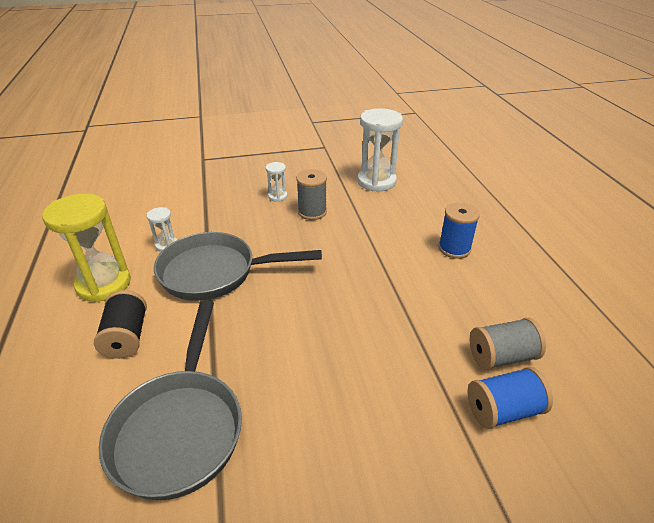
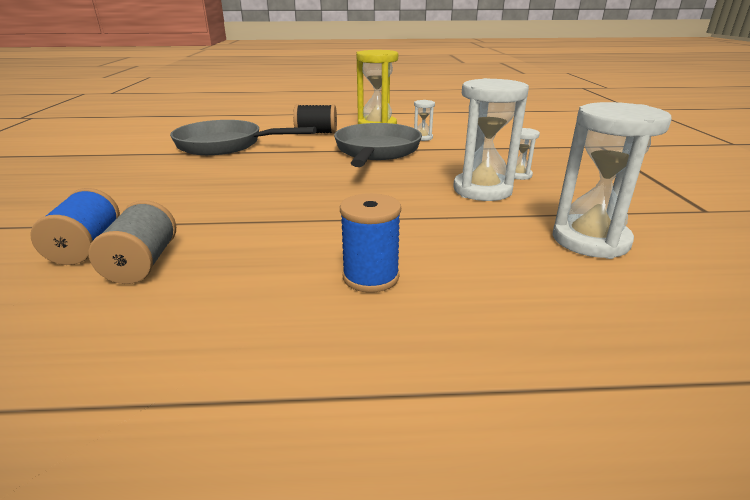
camera: 100 degrees right, 10 degrees down
grey spool [296,169,327,220] -> white hourglass [453,78,529,201]

